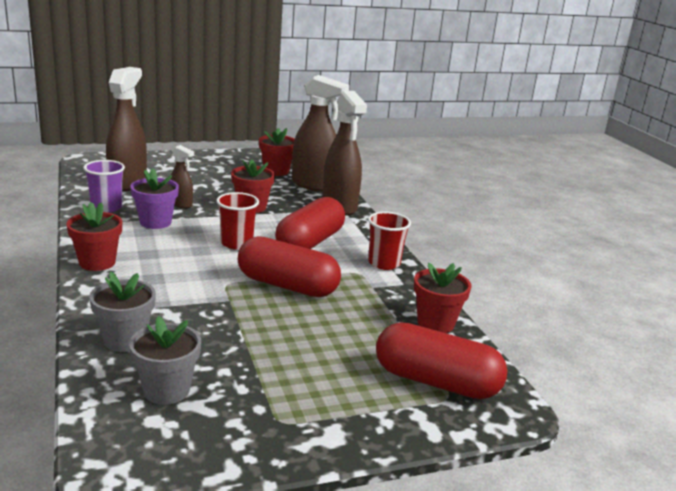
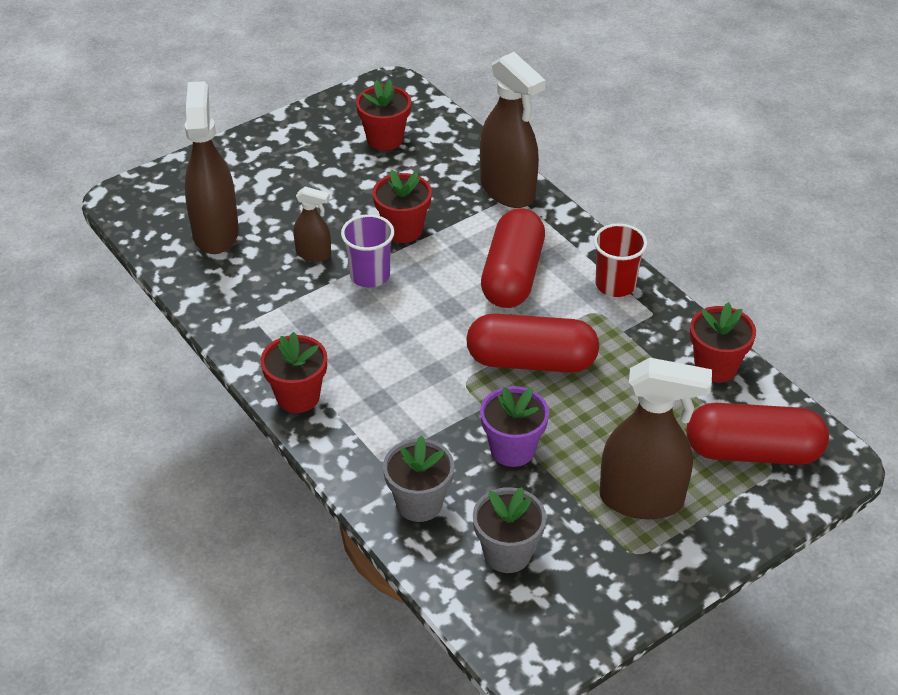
camera: 15 degrees left, 20 degrees up
purple cup [83,160,125,213] -> purple cup moved to [341,214,394,288]
purple flower pot [131,168,179,229] -> purple flower pot moved to [480,386,549,467]
red cup [216,192,259,249] -> none
brown spray bottle [292,75,349,192] -> brown spray bottle moved to [600,358,712,519]

